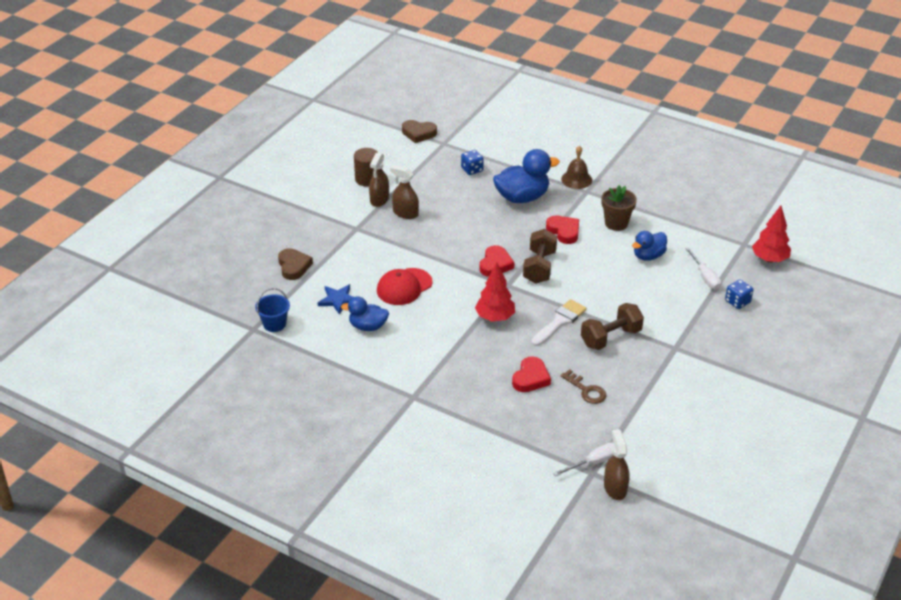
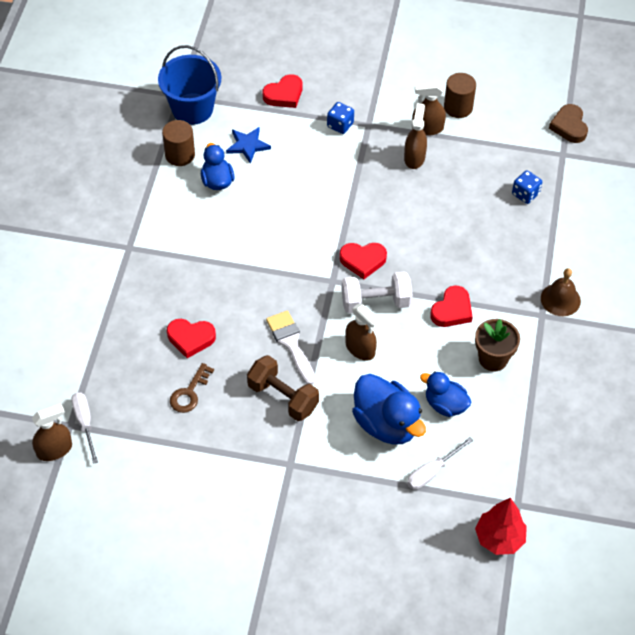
camera: 70 degrees right, 15 degrees up
blue bucket [255,288,290,332] -> blue bucket [158,45,221,125], size x1.76
brown heart [278,248,313,280] -> red heart [263,74,302,108]
red cap [377,268,432,305] -> none
red tree [475,263,515,322] -> none
blue duck [493,149,560,203] -> blue duck moved to [352,374,426,445]
brown dumbbell [523,229,557,284] -> white dumbbell [341,271,413,314]
white brush [531,299,587,346] -> white brush turned 135 degrees counterclockwise [266,311,316,385]
white screwdriver [553,442,614,476] -> white screwdriver turned 150 degrees counterclockwise [71,392,98,464]
blue dice [725,279,753,309] -> blue dice moved to [327,102,354,134]
none -> brown cylinder [162,120,195,166]
none -> brown spray bottle [345,304,379,361]

